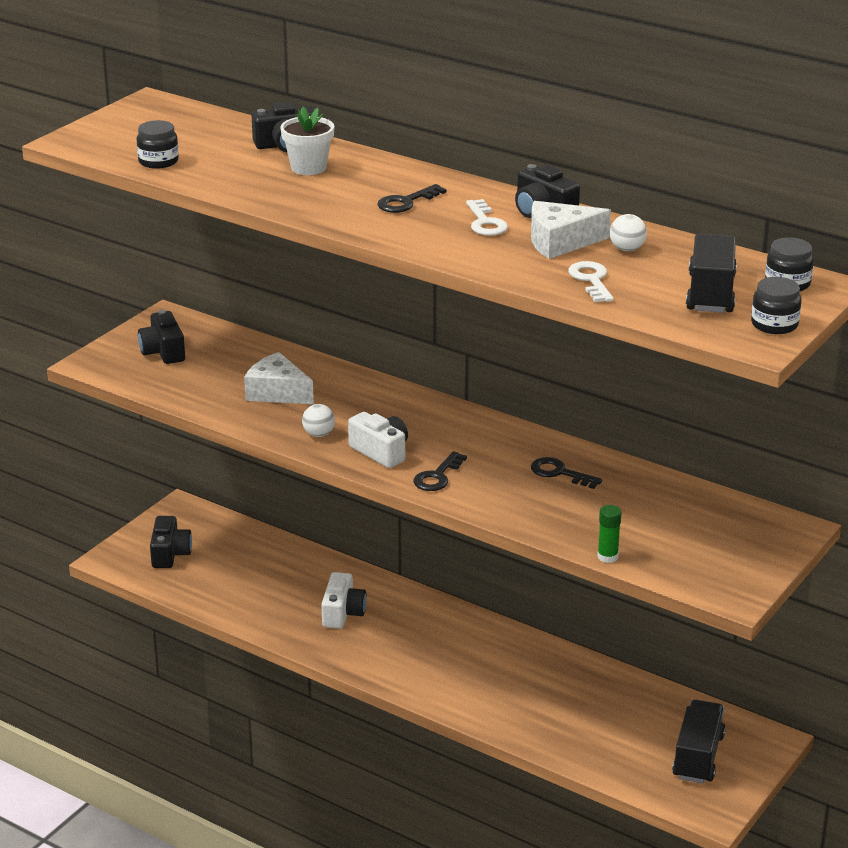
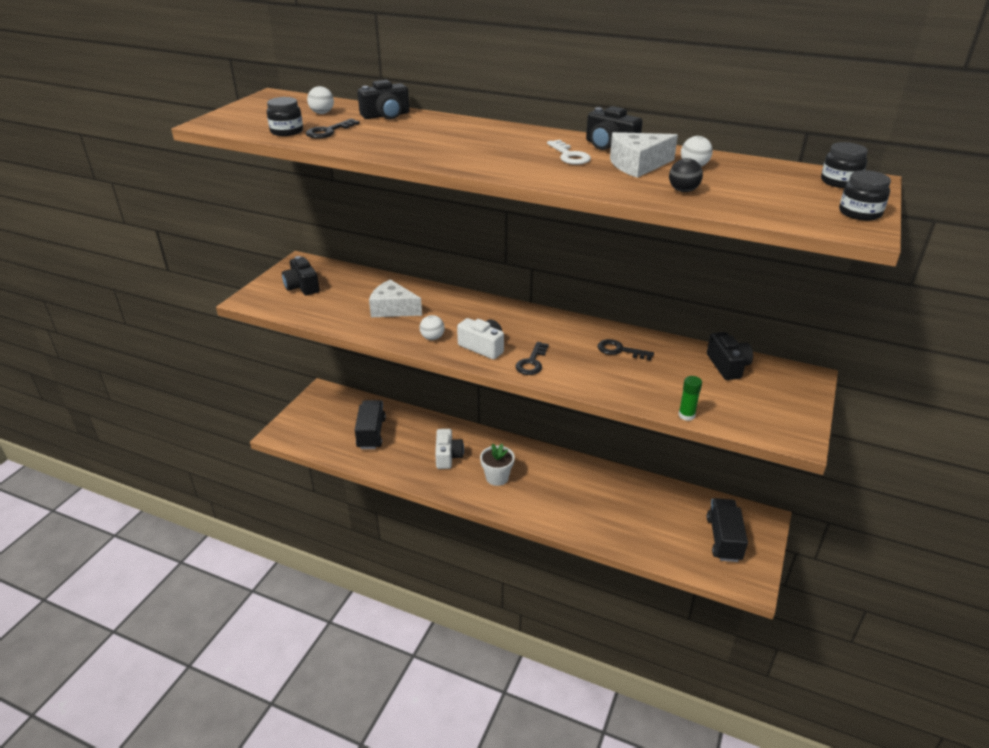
camera: 10 degrees left, 5 degrees up
black camera [150,516,192,568] -> black camera moved to [707,332,753,380]
white flower pot [280,107,334,175] -> white flower pot moved to [480,444,515,486]
black key [377,184,447,213] -> black key moved to [306,119,360,139]
white key [568,261,614,302] -> black ball [669,158,703,192]
black truck [686,233,737,313] -> black truck moved to [355,400,386,449]
none -> white ball [307,86,334,114]

